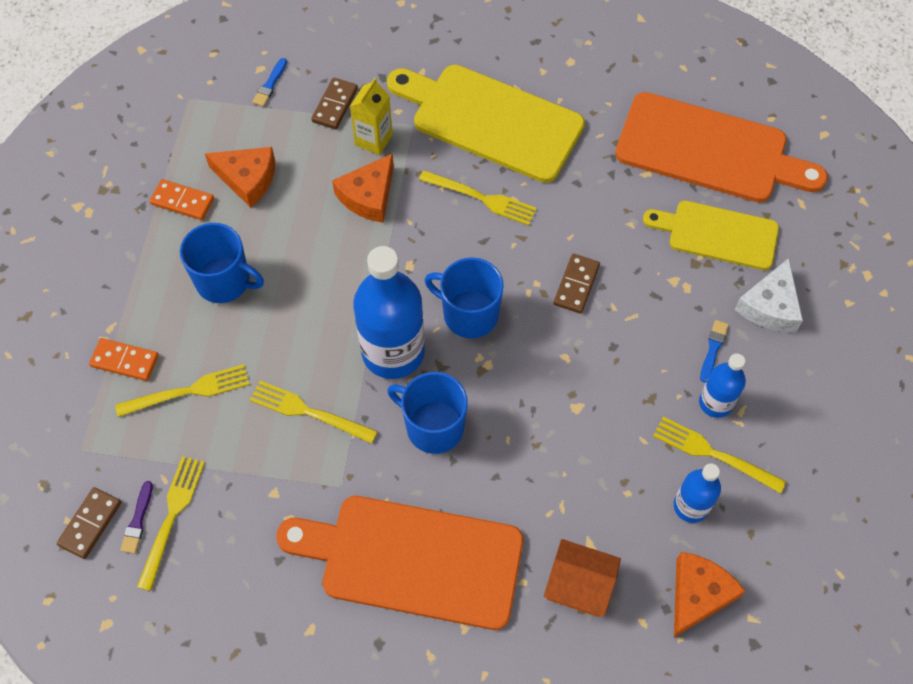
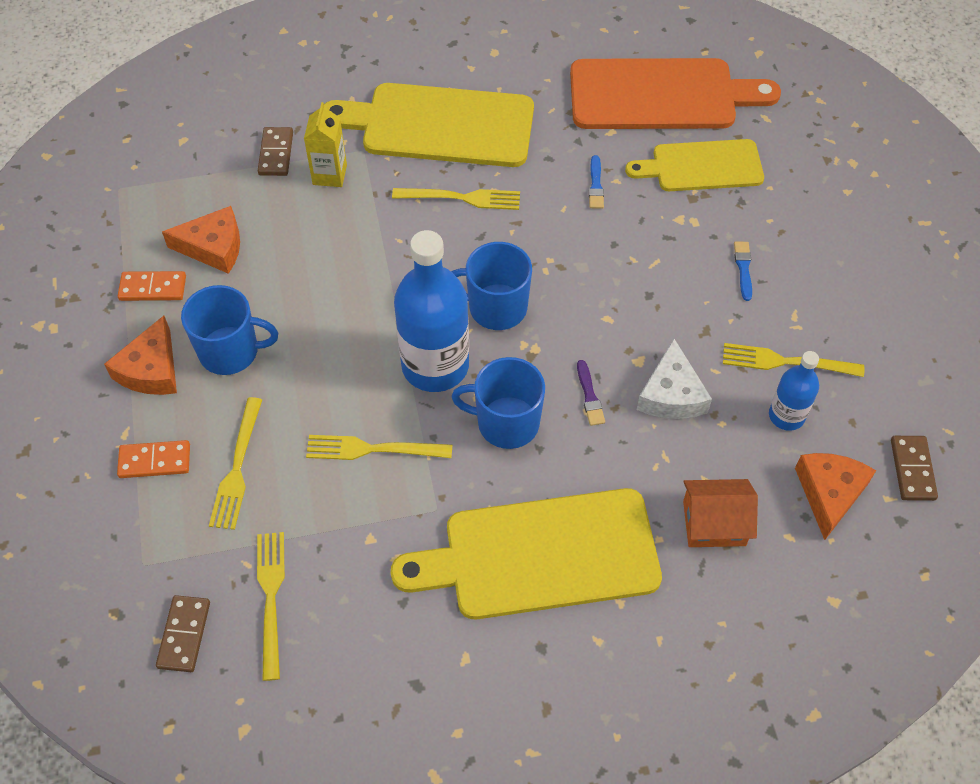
camera: 20 degrees left, 5 degrees down
yellow fork [115,364,250,417] -> yellow fork turned 135 degrees clockwise [209,397,262,530]
purple brush [120,481,153,554] -> purple brush moved to [577,360,605,426]
blue brush [252,58,287,107] -> blue brush moved to [589,155,604,209]
orange cutting board [276,496,523,630] -> yellow cutting board [391,488,662,619]
orange cheese [332,153,394,223] -> orange cheese moved to [104,316,177,395]
brown domino [554,254,600,314] -> brown domino moved to [891,436,938,501]
blue bottle [699,354,746,418] -> none
white cheese [734,258,803,332] -> white cheese moved to [637,339,712,419]

